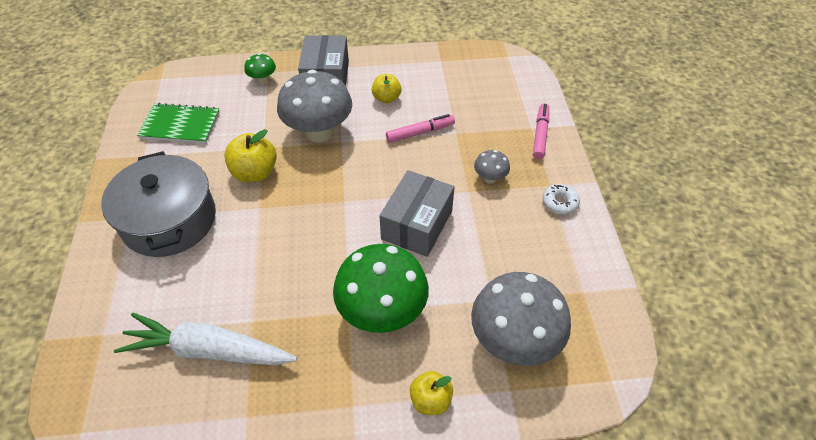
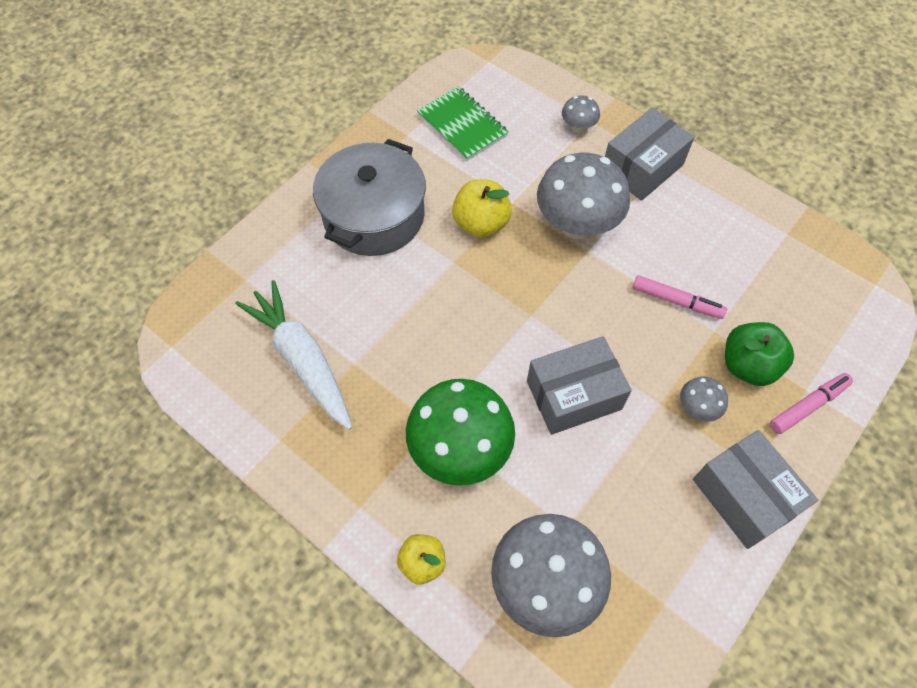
camera: 45 degrees right, 10 degrees up
green mushroom [244,53,276,84] -> grey mushroom [562,95,600,133]
yellow apple [372,74,402,103] -> none
white donut [543,184,580,215] -> grey box [693,430,818,549]
none -> green apple [725,322,794,386]

